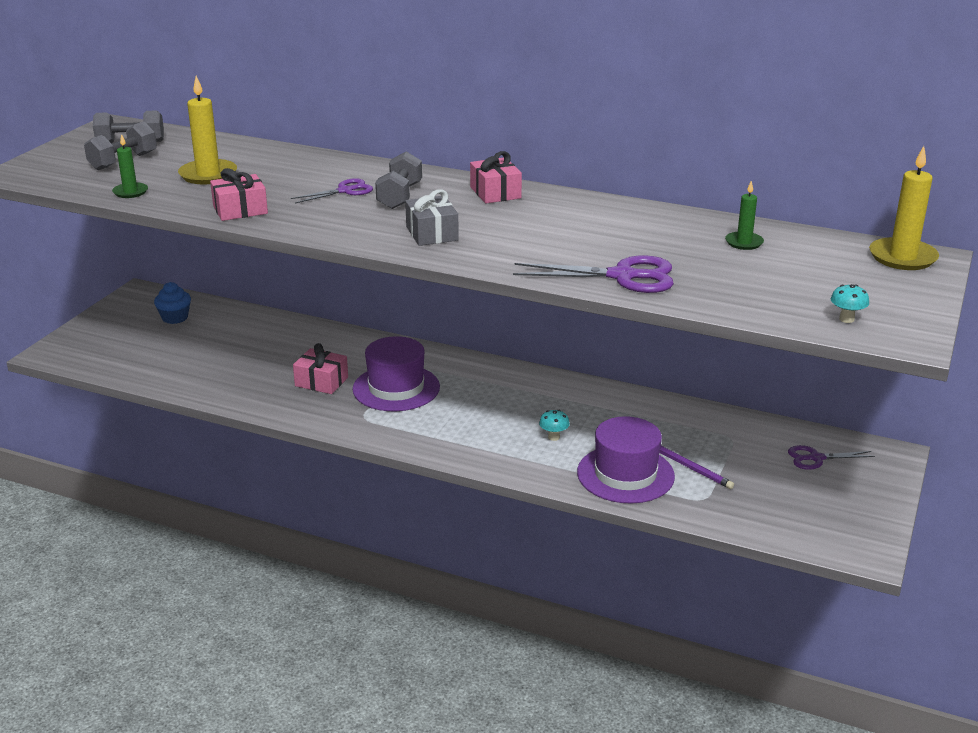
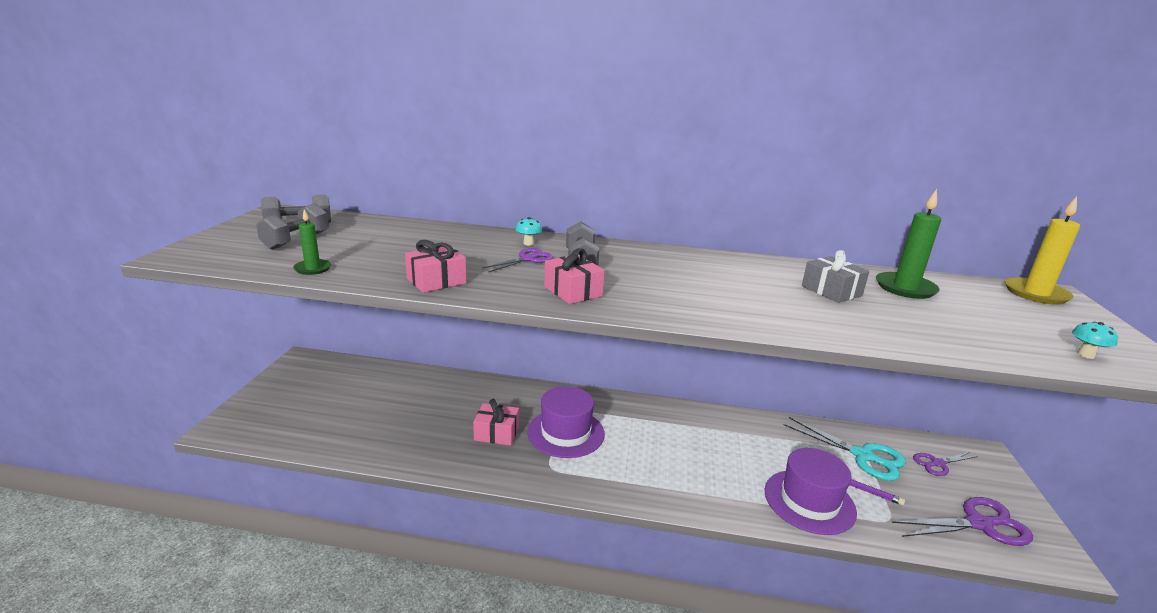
camera: 15 degrees left, 5 degrees down
blue cupcake [154,282,191,324] -> none
yellow candle [178,76,237,185] -> none
grey gift [405,189,459,246] -> grey gift moved to [802,250,869,303]
pink gift [470,151,522,203] -> pink gift moved to [544,248,605,304]
purple scissors [513,255,674,293] -> purple scissors moved to [892,497,1033,546]
turquoise mushroom [539,410,570,441] -> turquoise mushroom moved to [515,217,542,246]
green candle [725,181,764,250] -> green candle [876,189,941,299], size x1.72
none -> turquoise scissors [784,417,906,481]

